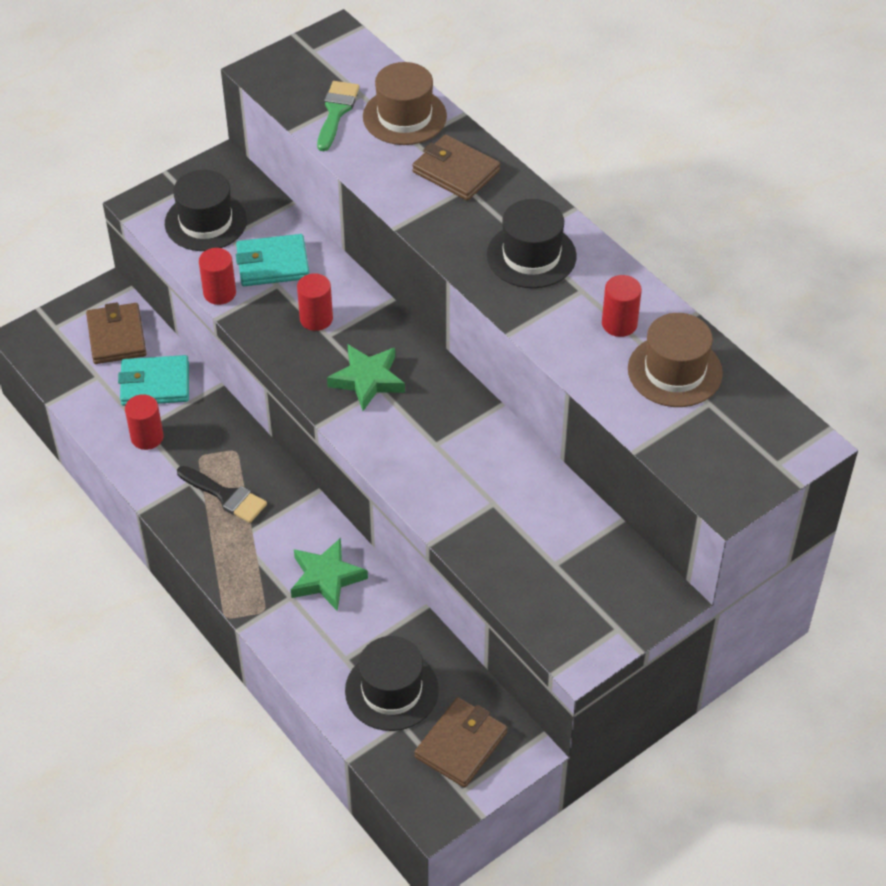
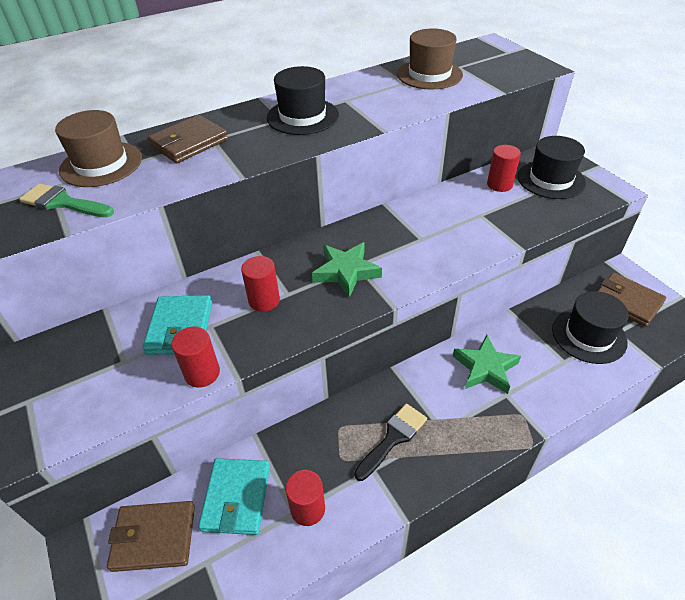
camera: 80 degrees left, 5 degrees down
black hat [165,170,247,251] -> black hat moved to [517,136,586,199]
red cylinder [602,275,642,337] -> red cylinder moved to [487,145,521,192]

